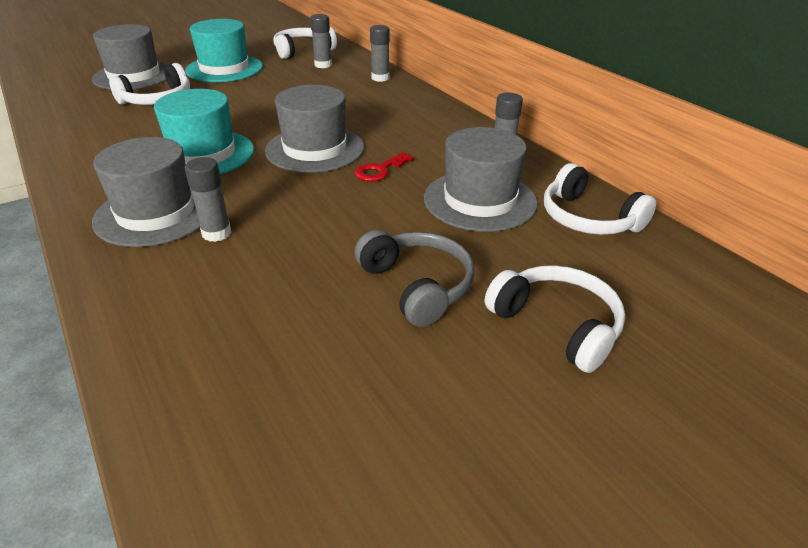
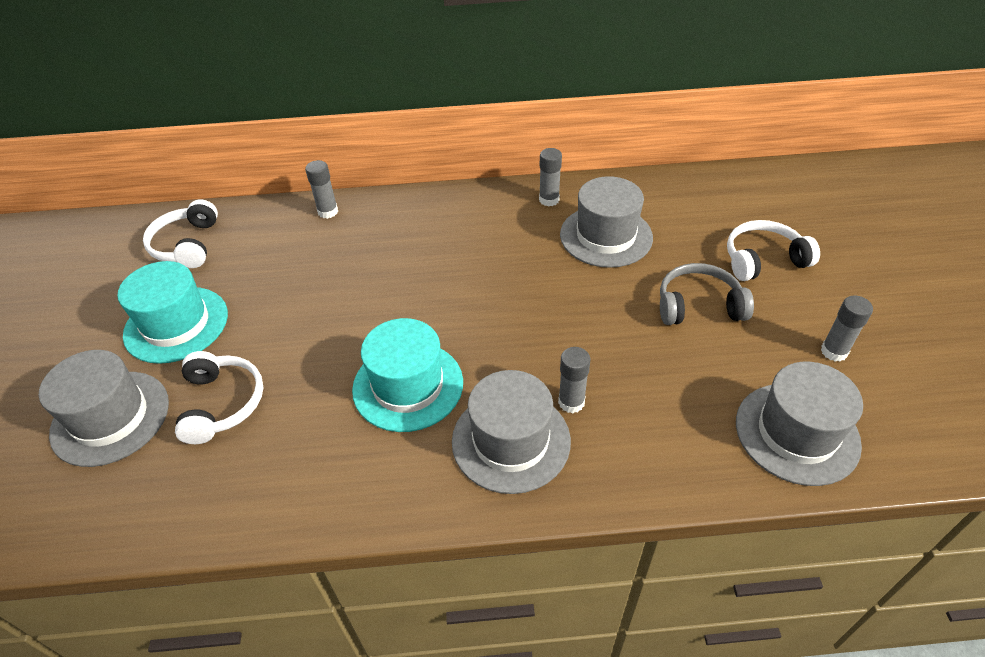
camera: 60 degrees left, 10 degrees up
grey hat [265,85,364,173] -> grey hat moved to [736,362,863,486]
grey glue stick [310,14,332,68] -> grey glue stick moved to [821,296,873,362]
red key [355,152,414,182] -> none
white headphones [544,163,656,235] -> none

